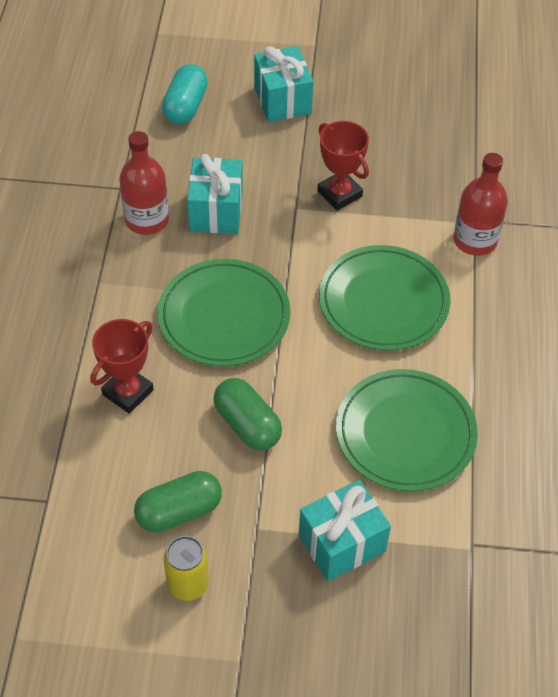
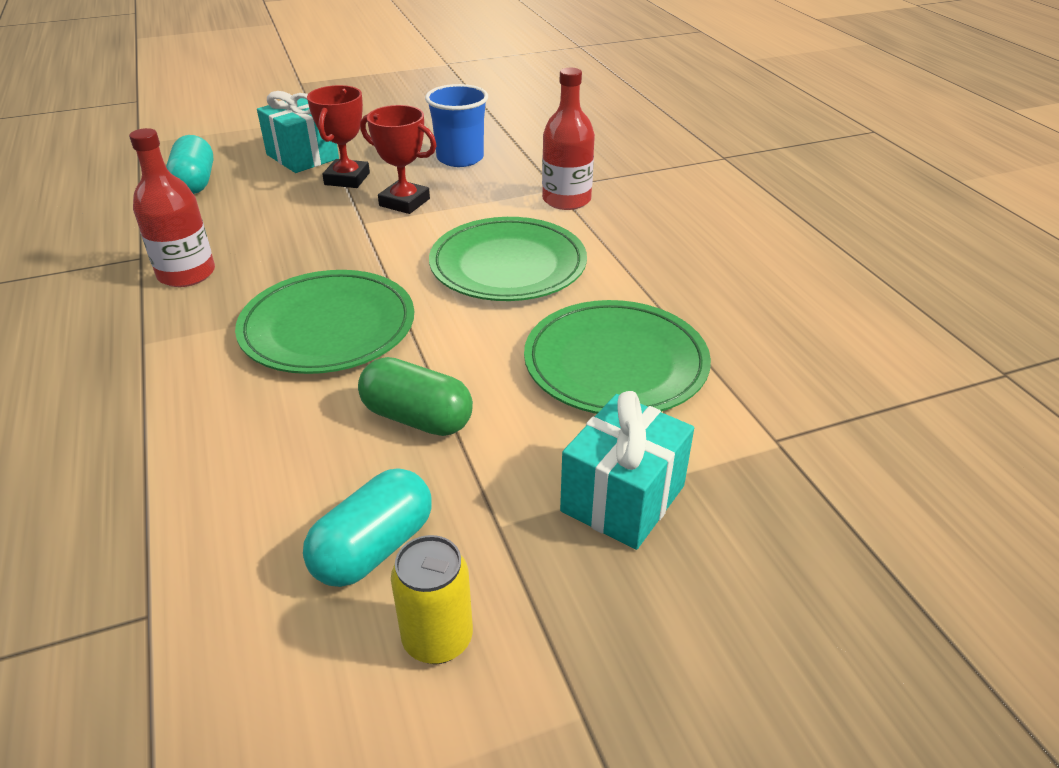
camera: 25 degrees left, 15 degrees down
red trophy [91,319,154,414] -> red trophy moved to [307,85,370,188]
green capsule [134,471,222,533] -> turquoise capsule [303,468,432,587]
turquoise gift [187,154,243,234] -> none
none -> blue cup [425,84,488,167]

